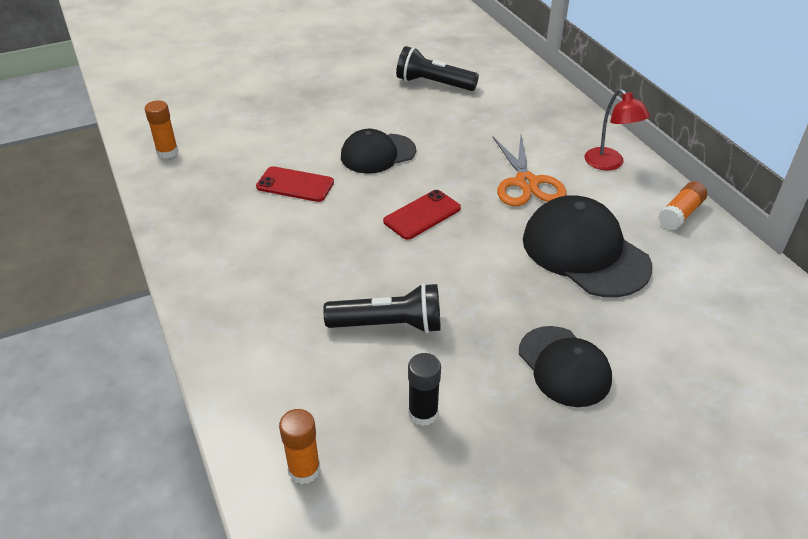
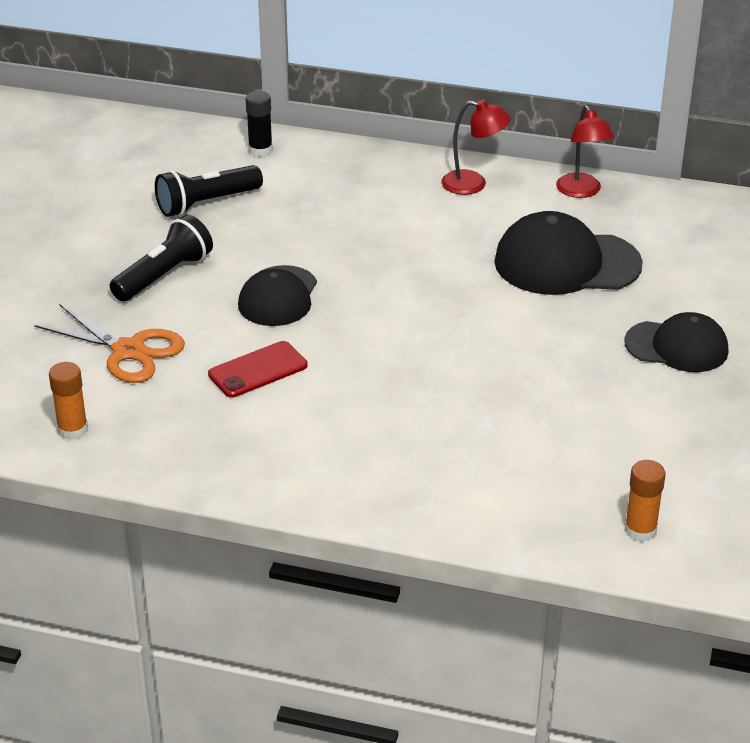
camera: 50 degrees left, 5 degrees down
black flashlight [323,283,441,333] -> black flashlight moved to [109,215,213,302]
red phone [383,190,461,240] -> none
black glue stick [408,353,441,426] -> black glue stick moved to [245,91,273,156]
orange scissors [493,135,566,206] -> orange scissors moved to [34,304,185,383]
orange glue stick [658,182,707,230] -> red lamp [556,105,614,198]

